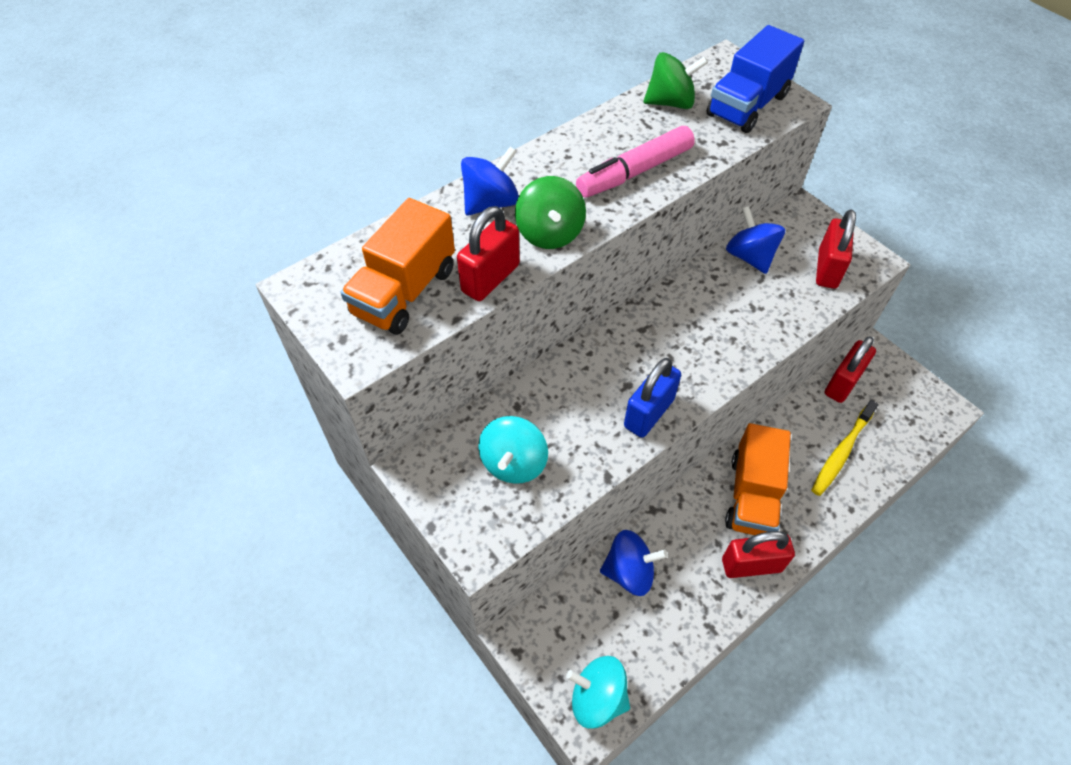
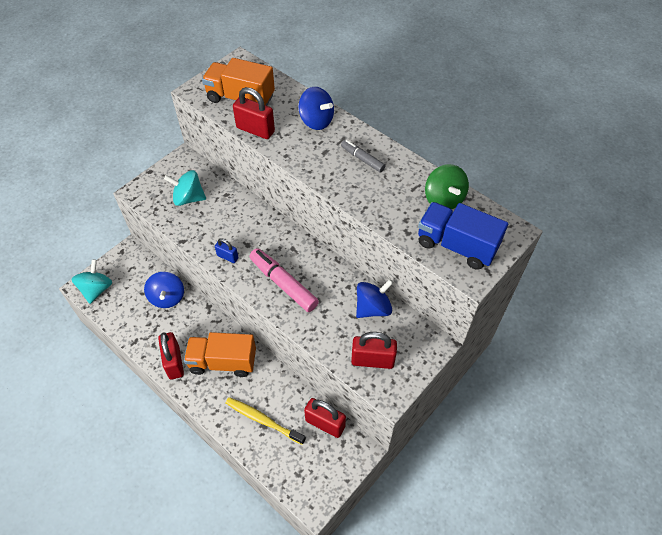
camera: 80 degrees right, 0 degrees up
green spinning top [515,176,586,249] -> none
pink marker [576,126,695,197] -> pink marker moved to [250,248,319,312]
blue padlock [624,358,681,438] -> blue padlock [215,238,239,263], size x0.57
none -> grey marker [341,140,386,173]

